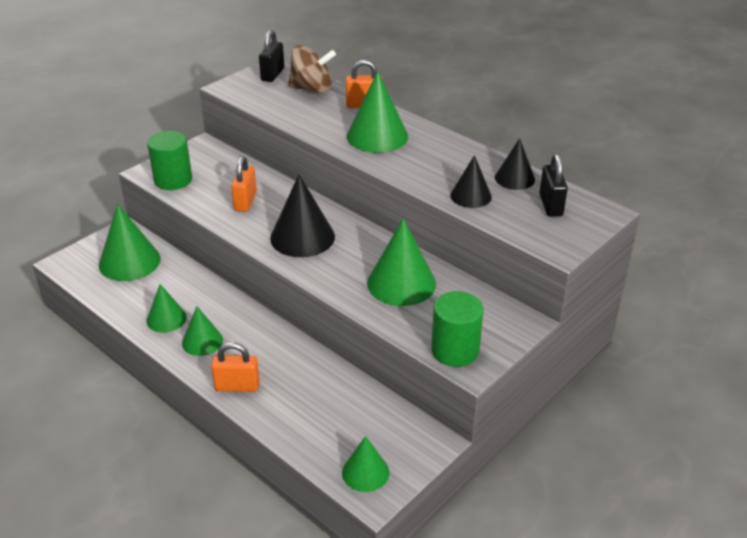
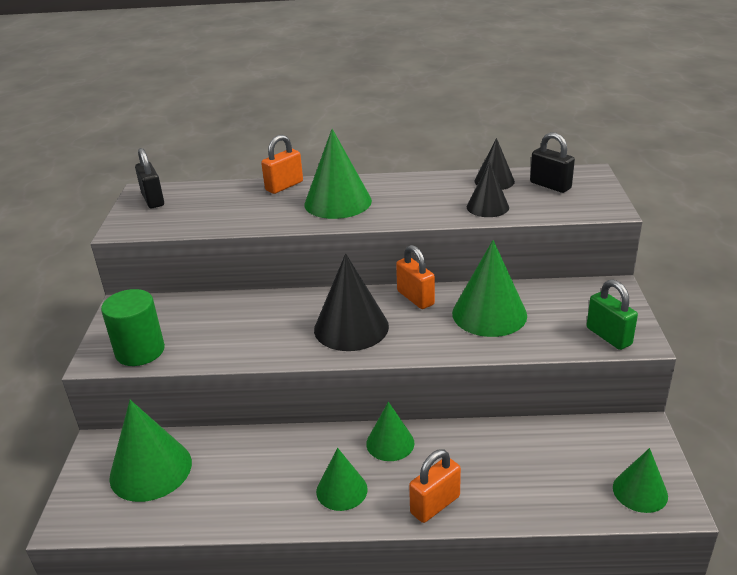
camera: 40 degrees left, 5 degrees down
green cone [147,284,187,333] -> green cone moved to [366,402,414,461]
orange padlock [231,156,257,212] -> orange padlock moved to [396,245,435,309]
brown spinning top [288,45,336,94] -> none
green cylinder [431,291,484,367] -> green padlock [587,279,638,350]

